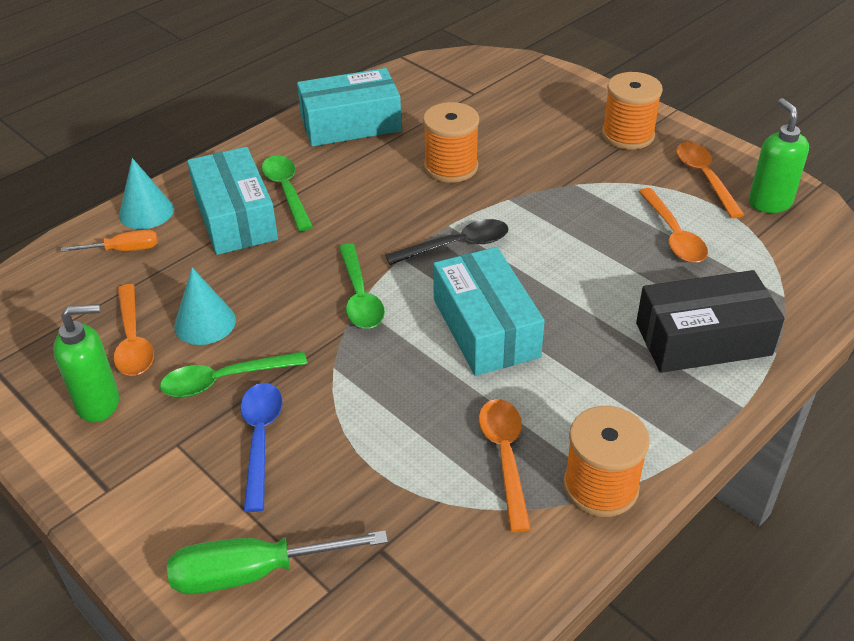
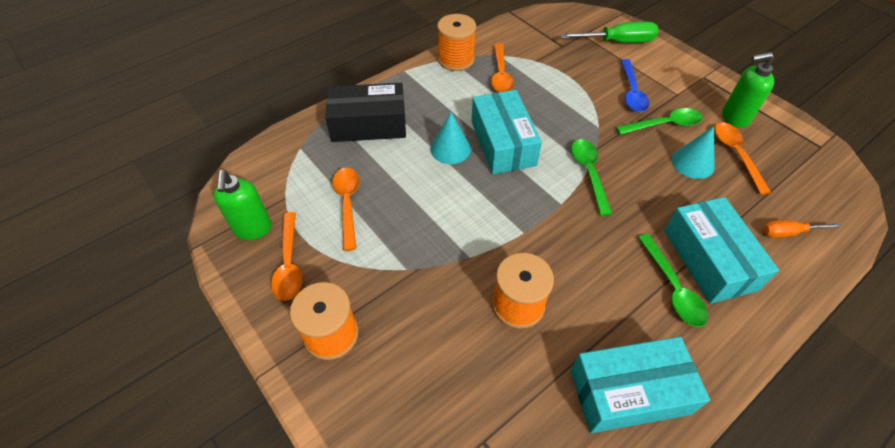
camera: 175 degrees left, 10 degrees up
turquoise cone [119,158,174,229] -> turquoise cone moved to [430,112,471,164]
black spoon [385,219,509,265] -> none

